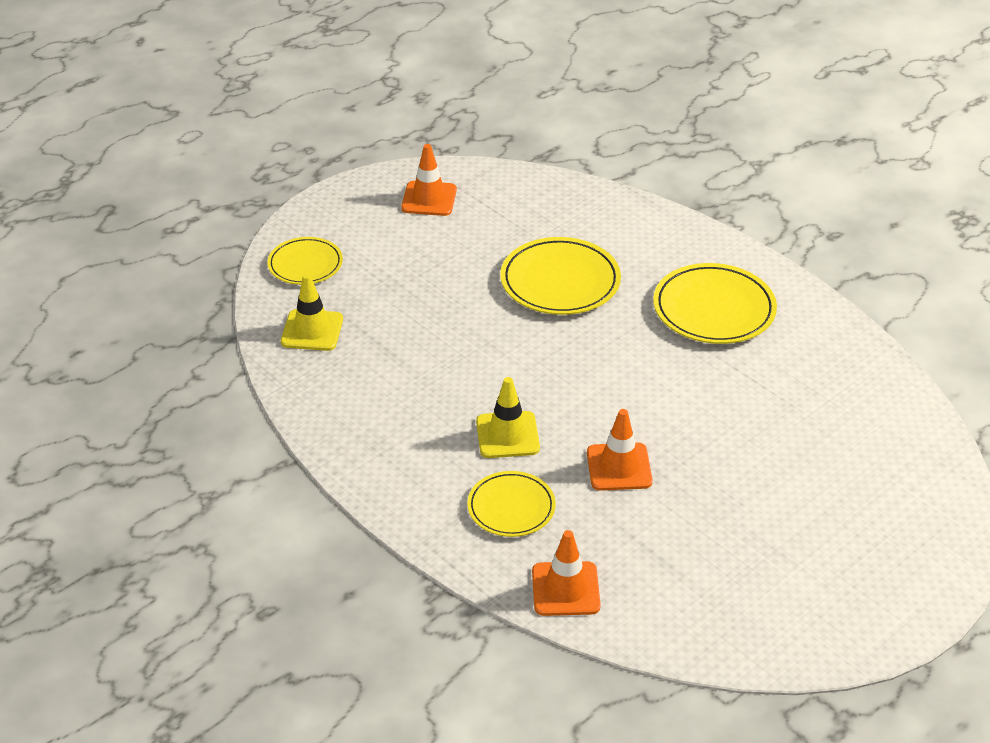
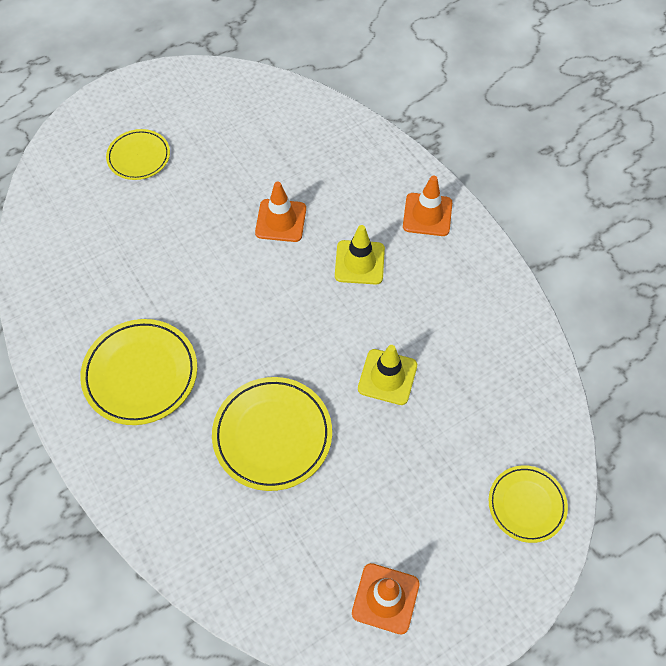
camera: 170 degrees left, 20 degrees up
yellow traffic cone [281,274,343,351] -> yellow traffic cone moved to [358,345,417,405]
yellow plate [467,471,556,537] -> yellow plate moved to [106,129,170,180]
orange traffic cone [532,530,601,616] -> orange traffic cone moved to [403,175,452,236]

